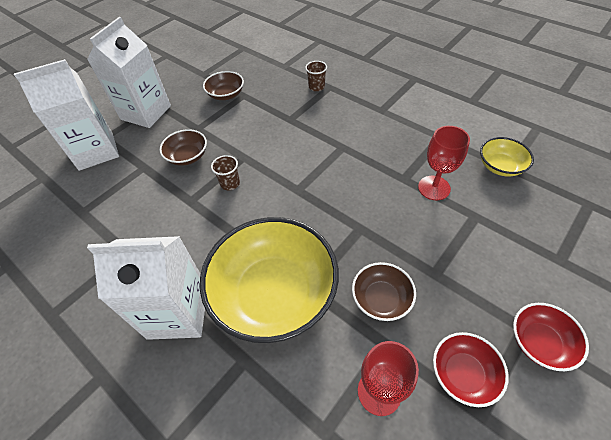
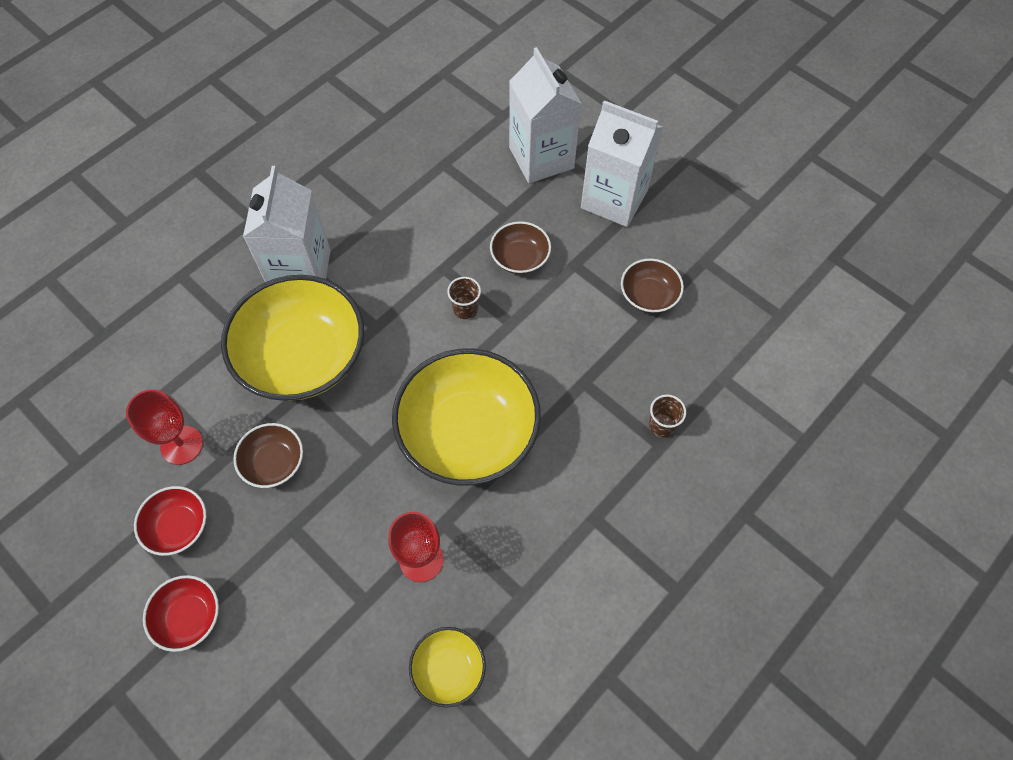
camera: 90 degrees right, 10 degrees up
none -> yellow bowl [392,348,541,486]

